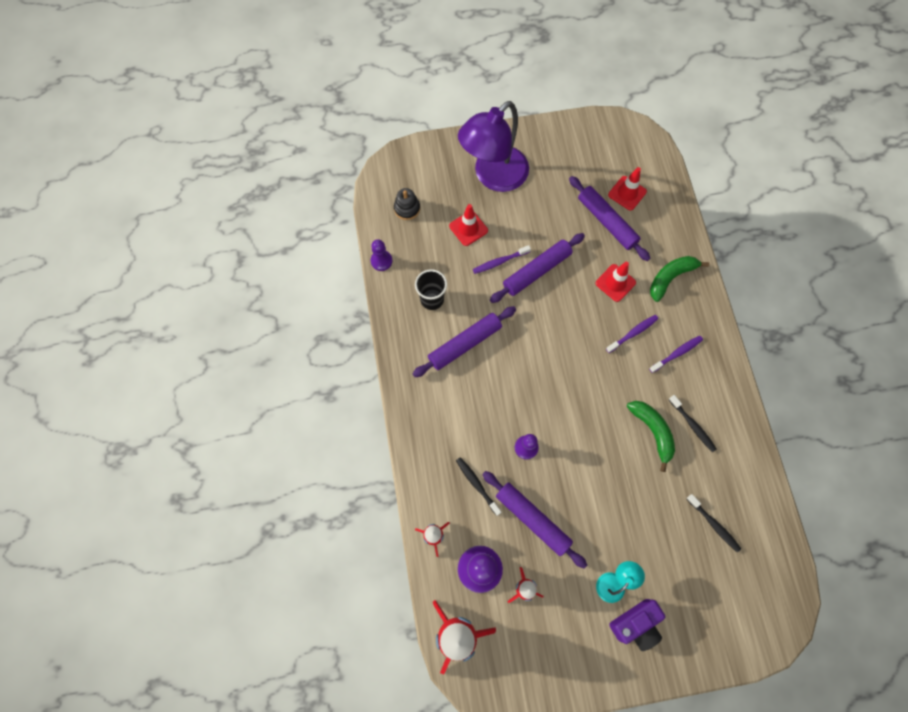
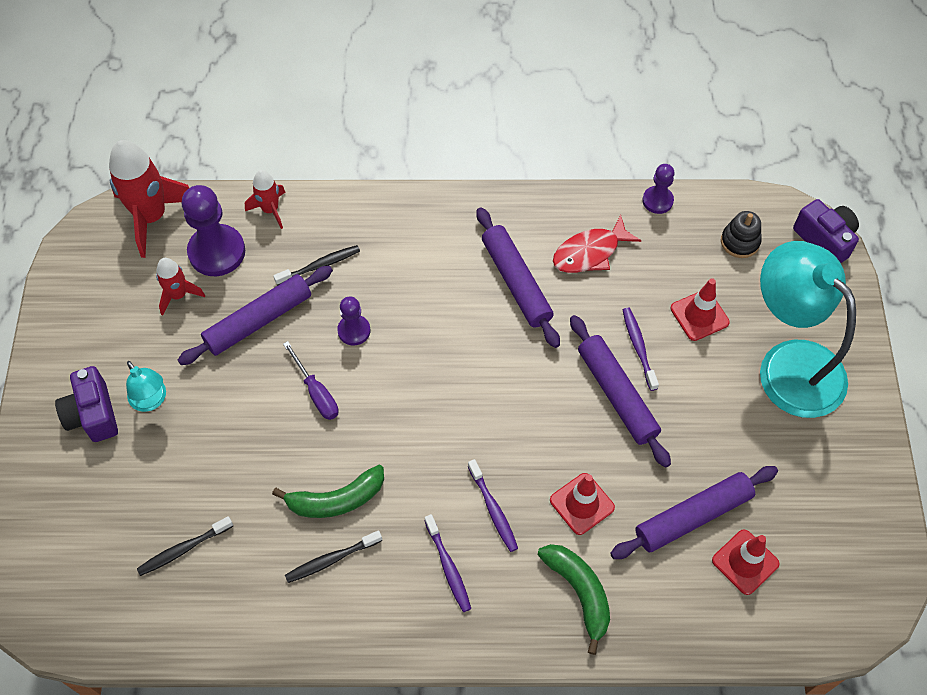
camera: 100 degrees right, 10 degrees down
black cup [415,269,447,310] -> red fish [553,215,641,273]
purple lamp [458,101,529,192] -> turquoise lamp [760,241,856,418]
none -> purple screwdriver [283,341,339,420]
none -> purple camera [793,199,859,263]

